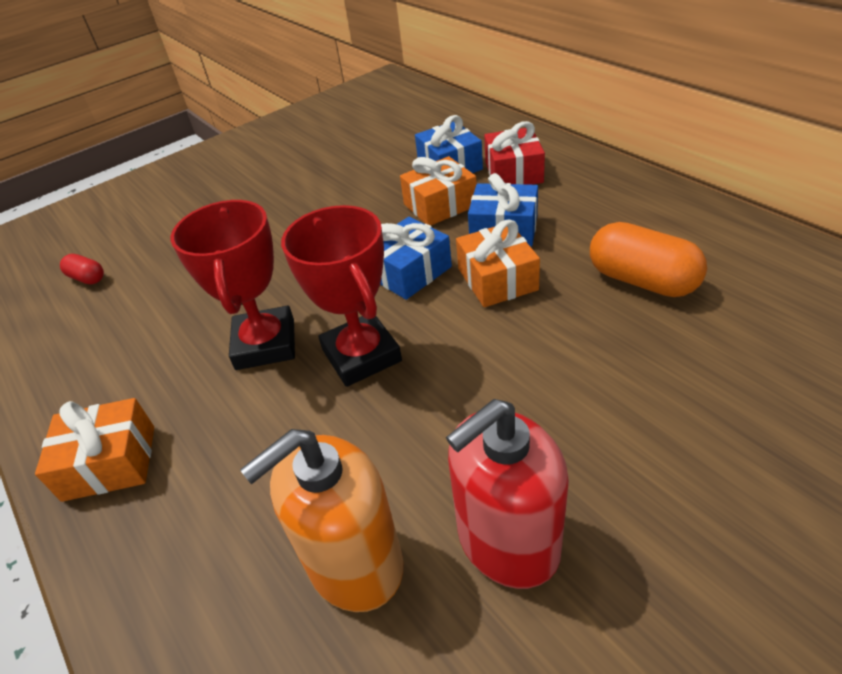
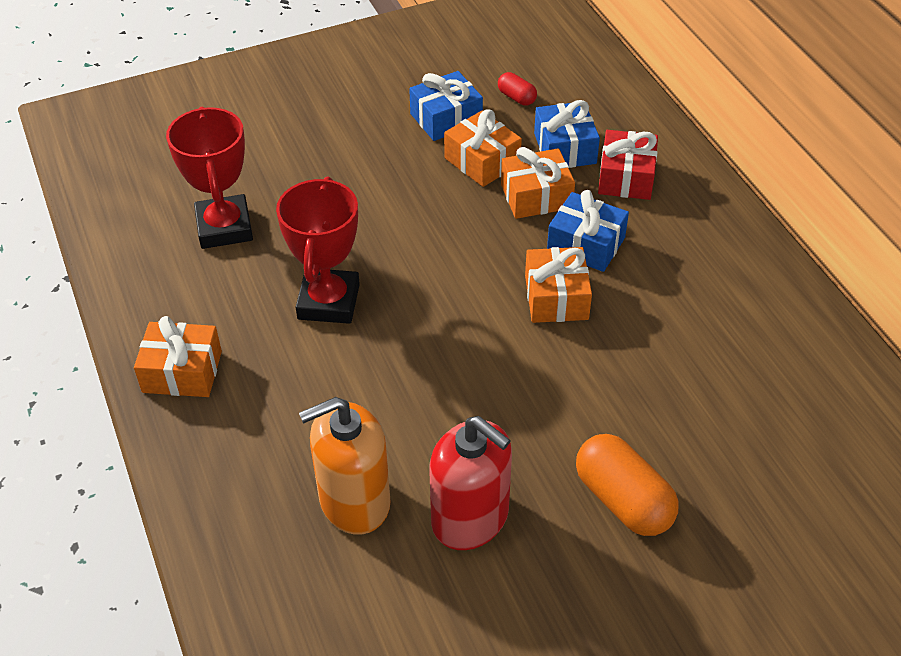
camera: 10 degrees right, 5 degrees up
red capsule [60,254,104,284] -> red capsule moved to [498,72,537,105]
red trophy [281,205,402,387] -> red trophy moved to [166,107,253,249]
blue gift [380,217,452,300] -> blue gift moved to [409,71,483,141]
red soap dispenser [446,399,569,589] -> red soap dispenser turned 120 degrees counterclockwise [429,416,512,550]
orange capsule [590,222,707,297] -> orange capsule moved to [576,434,679,536]
none -> orange gift [444,109,522,187]

